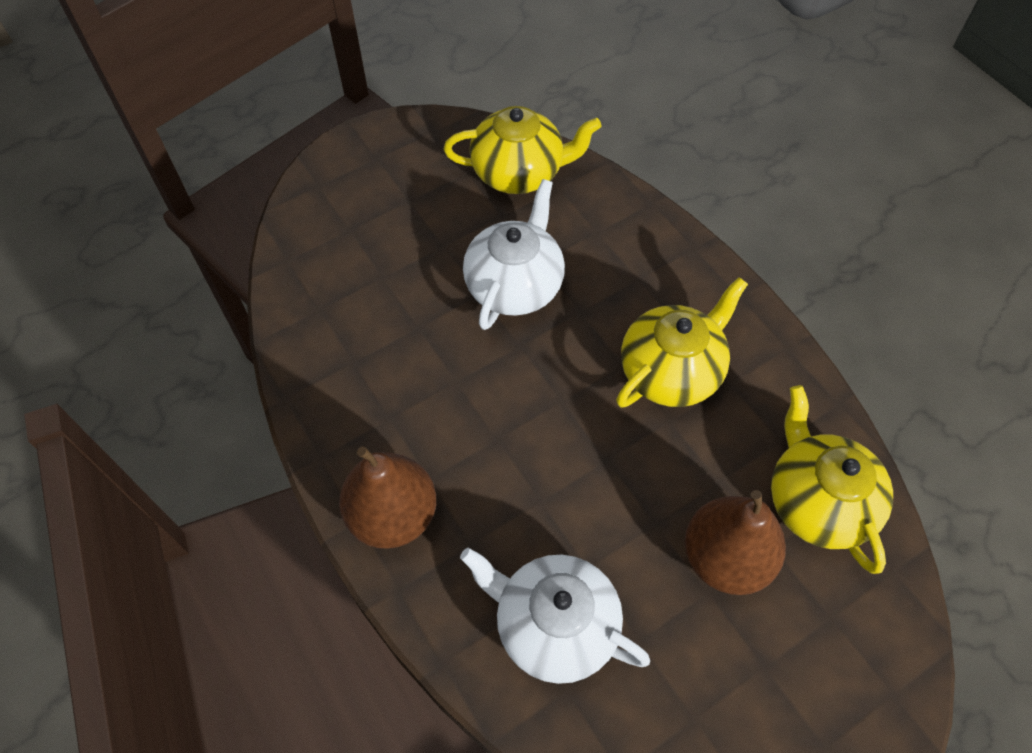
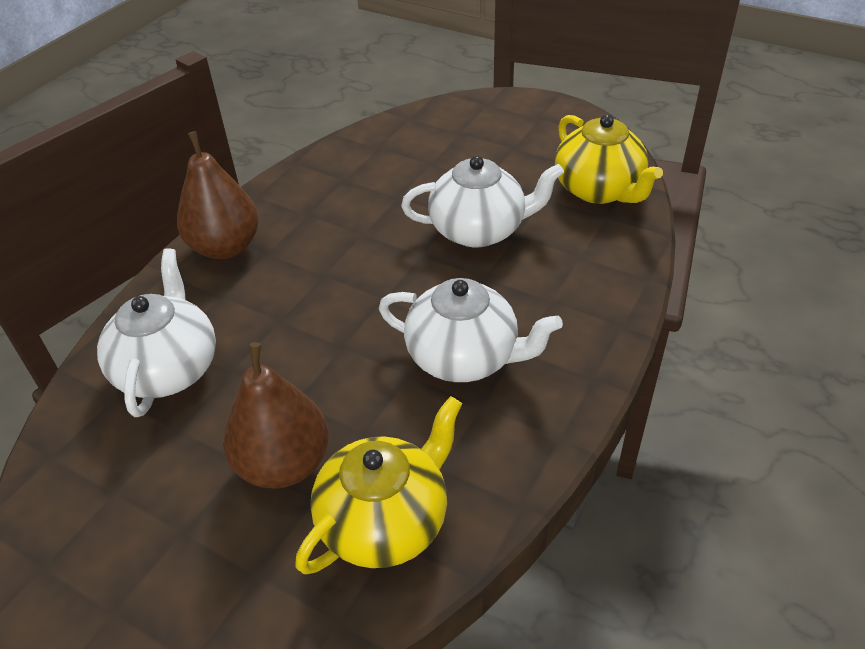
camera: 65 degrees right, 15 degrees down
yellow teapot [616,277,748,408] -> white teapot [379,278,563,382]

